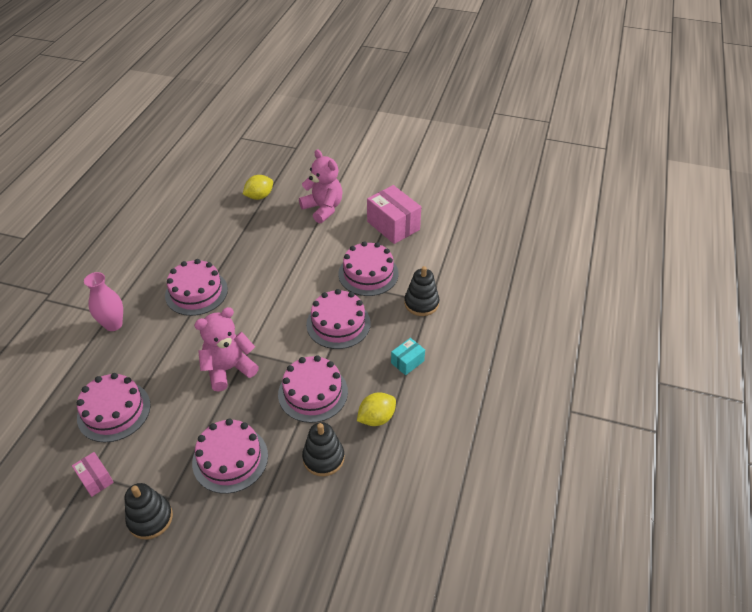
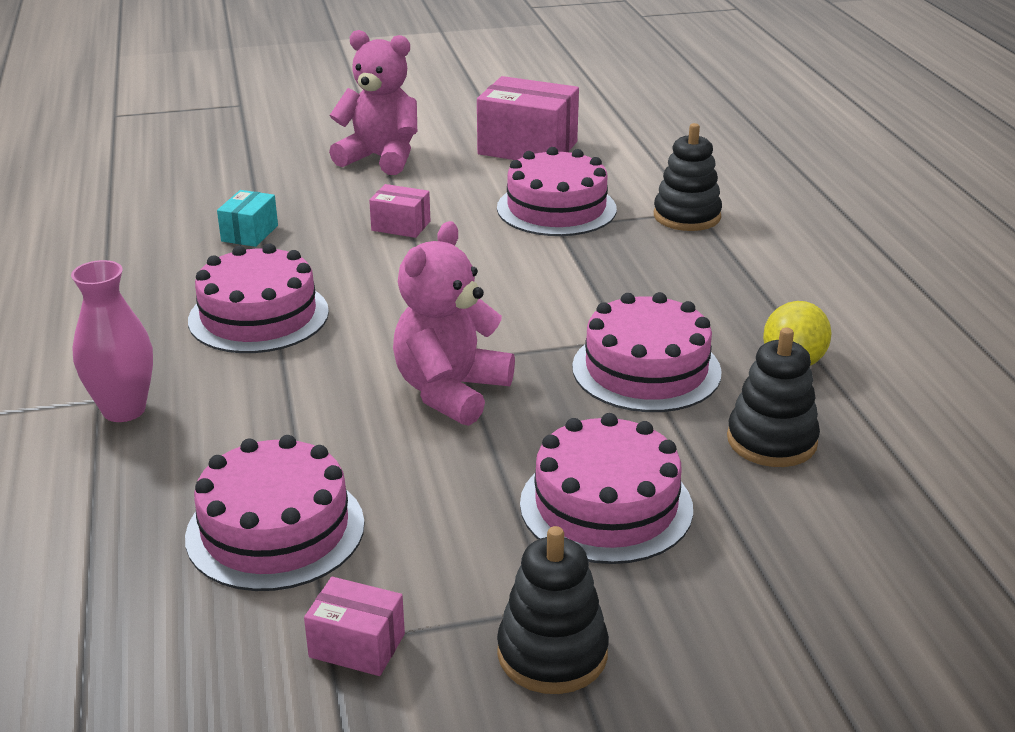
camera: 30 degrees left, 15 degrees down
yellow lemon [243,175,273,200] -> none
pink cake [306,289,371,349] -> none
turquoise box [391,338,425,375] -> turquoise box moved to [217,190,278,247]
none -> pink box [369,184,430,238]

